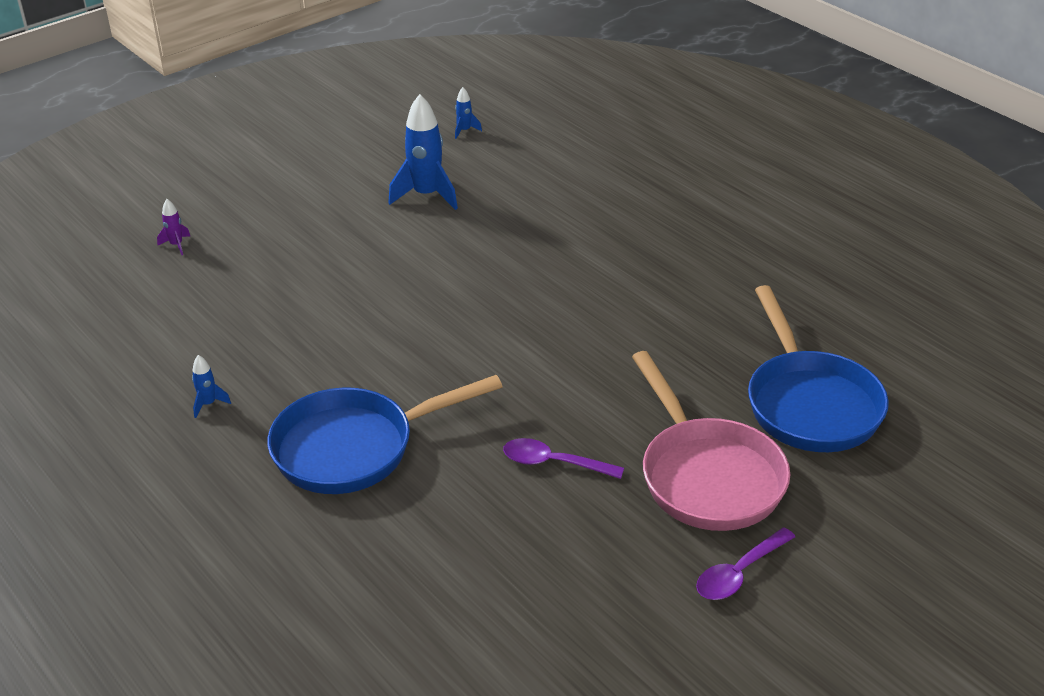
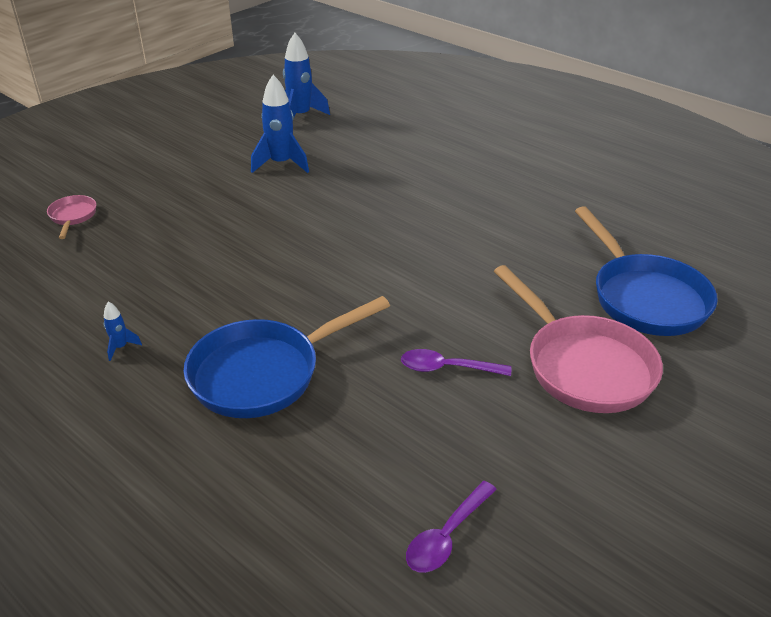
camera: 10 degrees left, 0 degrees up
purple rocket [157,199,190,255] -> pink pan [47,195,96,239]
blue rocket [455,87,482,139] -> blue rocket [283,33,330,117], size x2.15
purple spoon [696,527,795,600] -> purple spoon moved to [406,481,497,573]

